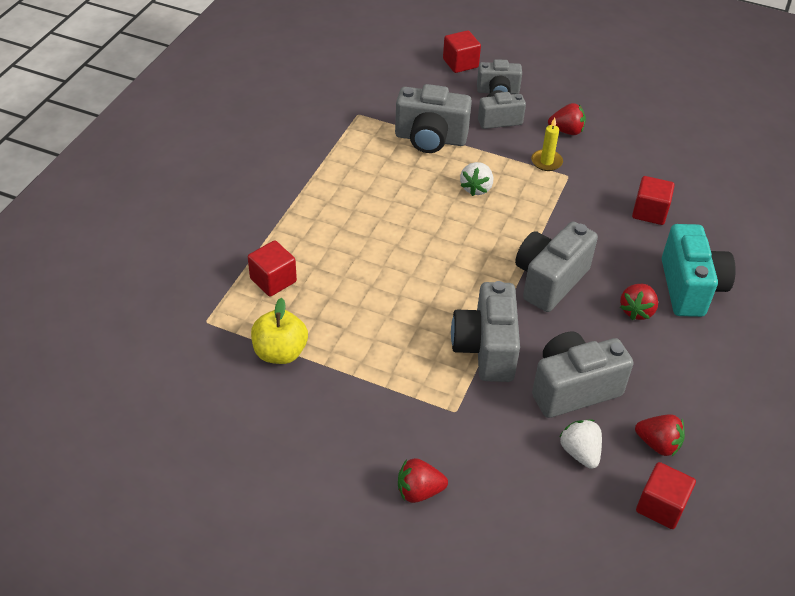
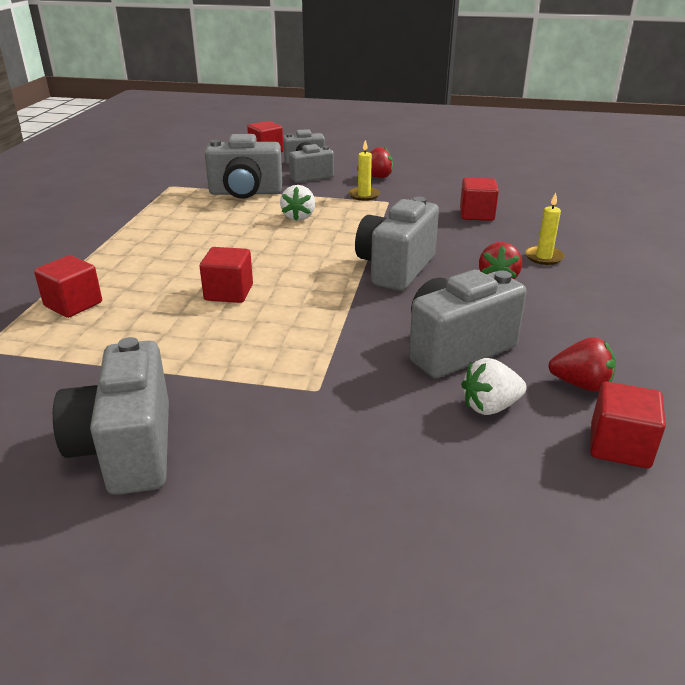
camera: 10 degrees left, 15 degrees down
yellow apple [251,298,308,364] -> none
red strawberry [398,458,448,503] -> none
grey camera [451,281,520,382] -> grey camera moved to [53,337,169,495]
white strawberry [559,420,602,469] -> white strawberry turned 75 degrees counterclockwise [461,358,527,415]
turquoise camera [662,224,736,317] -> yellow candle [525,192,565,265]
none -> red cube [200,247,253,303]

